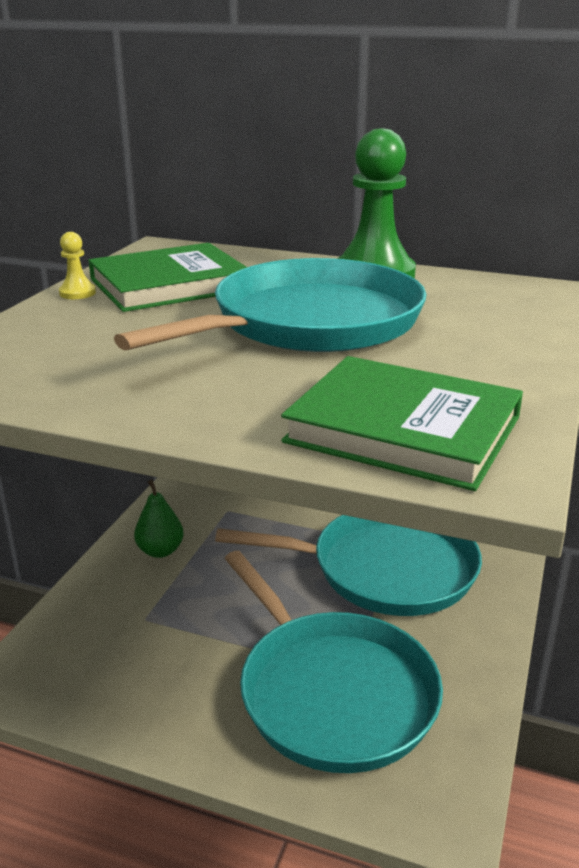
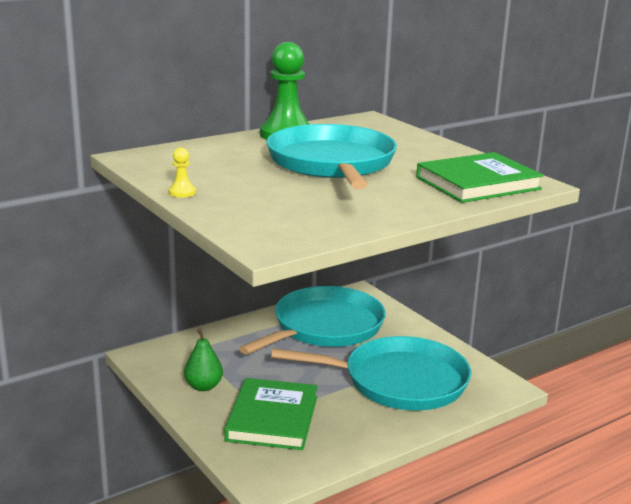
camera: 55 degrees left, 5 degrees down
green book [88,243,247,312] -> green book moved to [224,378,318,450]

